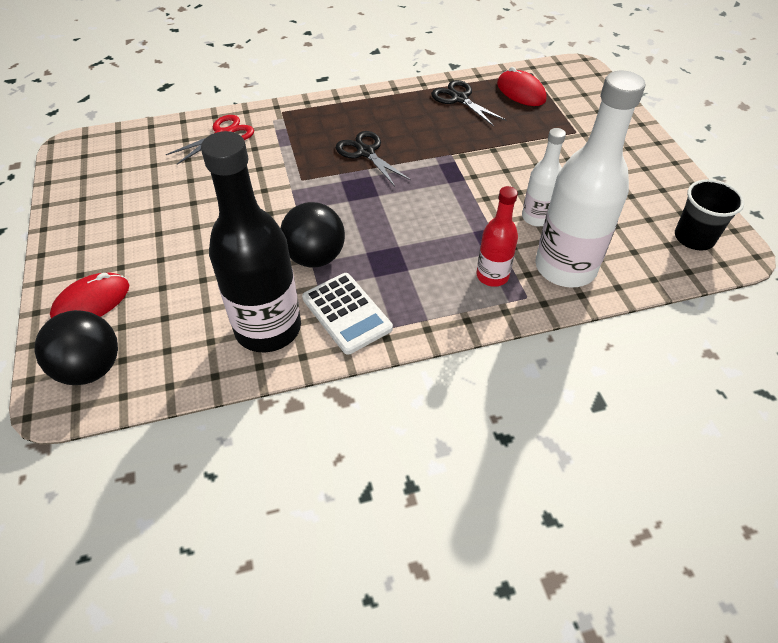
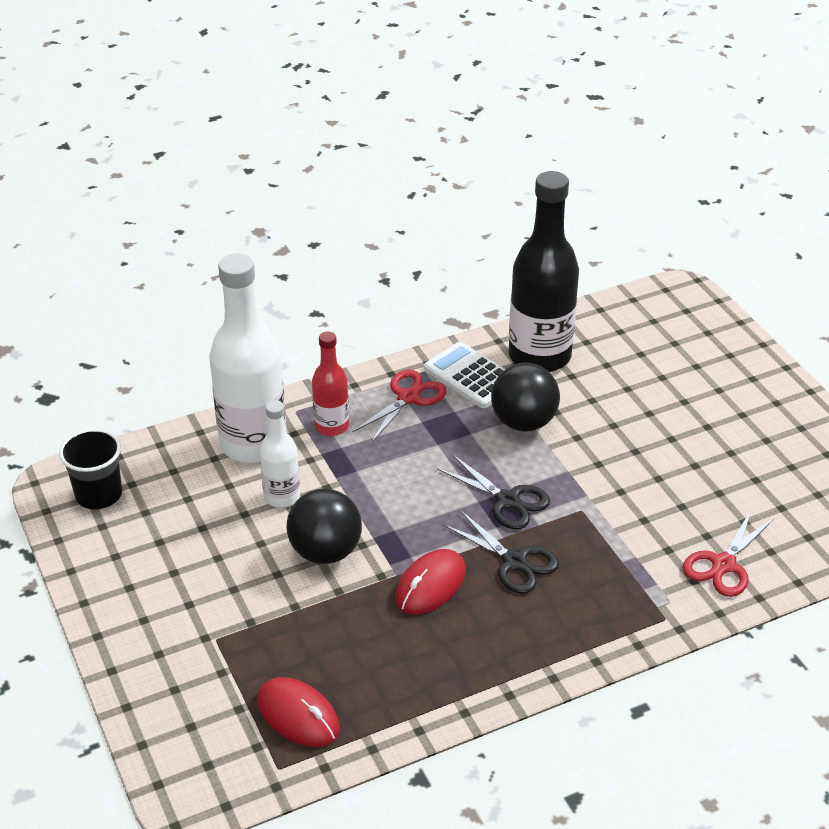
camera: 170 degrees right, 10 degrees down
black ball [34,310,118,385] -> black ball moved to [287,489,362,564]
red mouse [50,272,129,318] -> red mouse moved to [395,549,466,615]
black scissors [431,80,506,126] -> black scissors moved to [437,455,550,529]
none -> red scissors [352,369,447,443]

